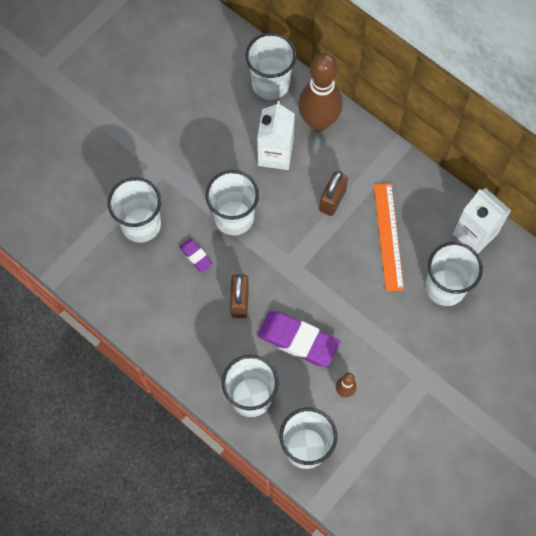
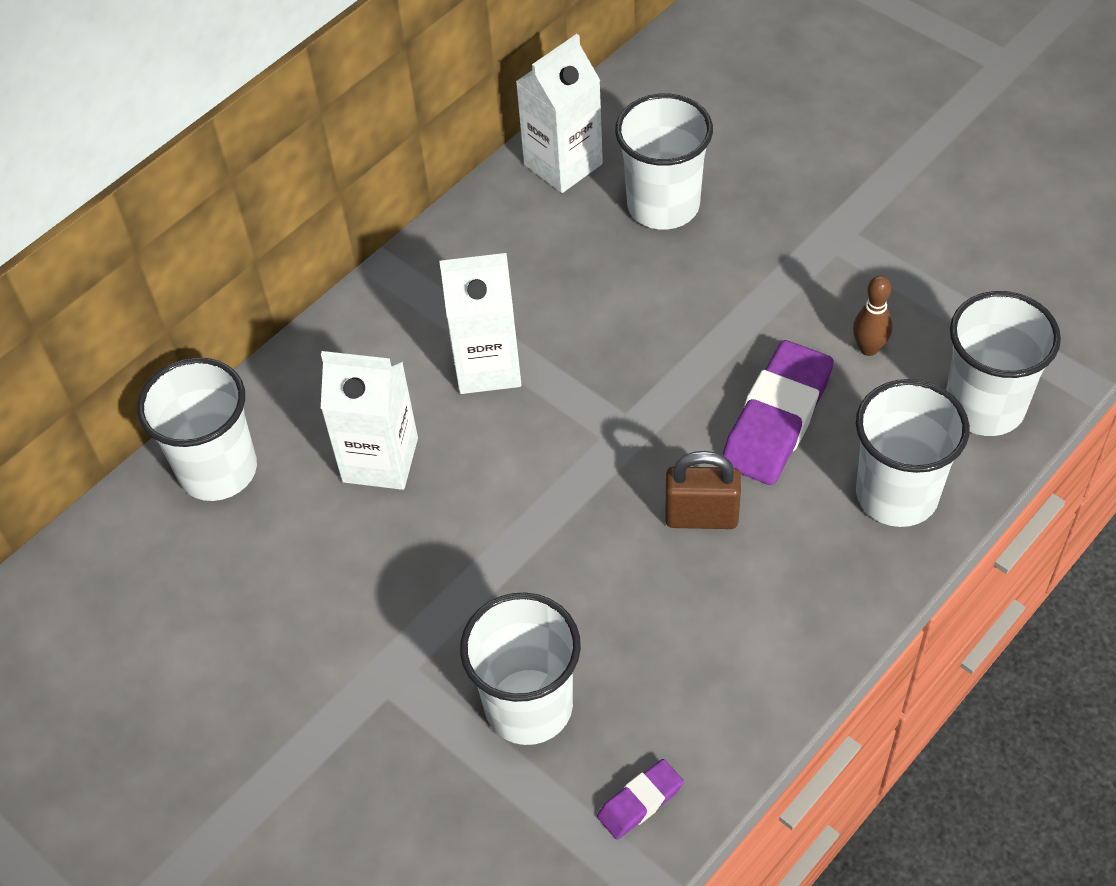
camera: 85 degrees left, 15 degrees down
purple eraser [179,239,213,272] -> purple eraser moved to [597,759,684,840]
white cup [206,170,259,235] -> none
brown bowling pin [298,53,343,132] -> none
brown padlock [319,171,348,216] -> white carton [439,253,522,394]
orange ruler [374,183,404,291] -> none

